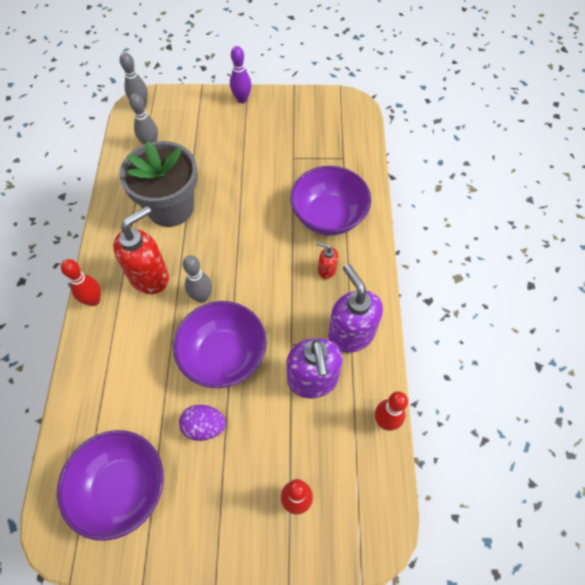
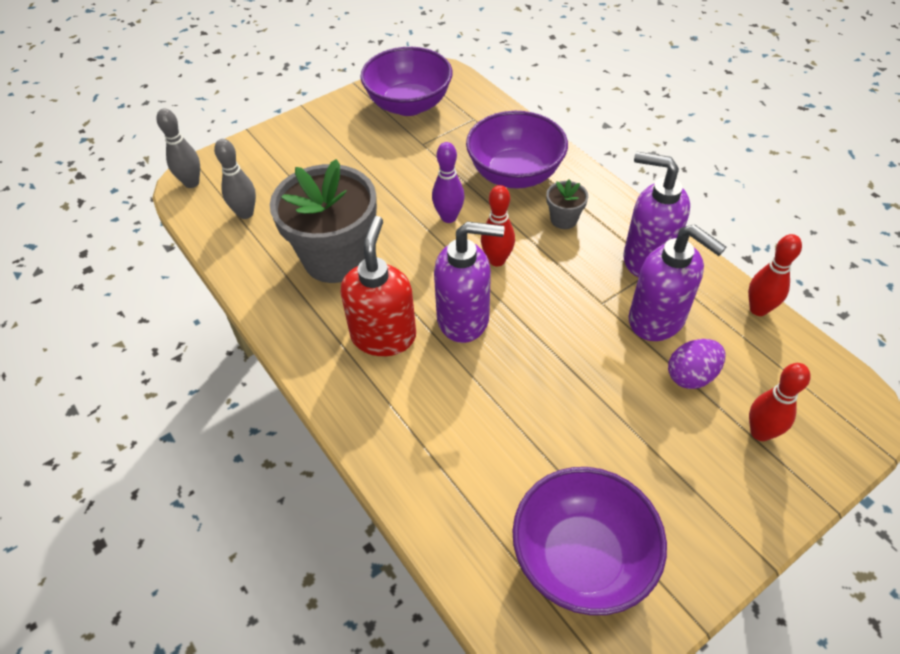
camera: 35 degrees left, 10 degrees down
red bowling pin [61,259,101,306] -> red bowling pin moved to [481,185,515,266]
purple bowl [173,301,267,388] -> purple bowl moved to [360,47,453,116]
purple egg [179,405,226,441] -> purple egg moved to [668,339,725,389]
grey bowling pin [183,255,212,303] -> purple soap dispenser [434,222,505,343]
purple bowling pin [230,46,251,103] -> purple bowling pin moved to [432,142,465,223]
red soap dispenser [316,242,338,279] -> grey flower pot [546,180,588,229]

